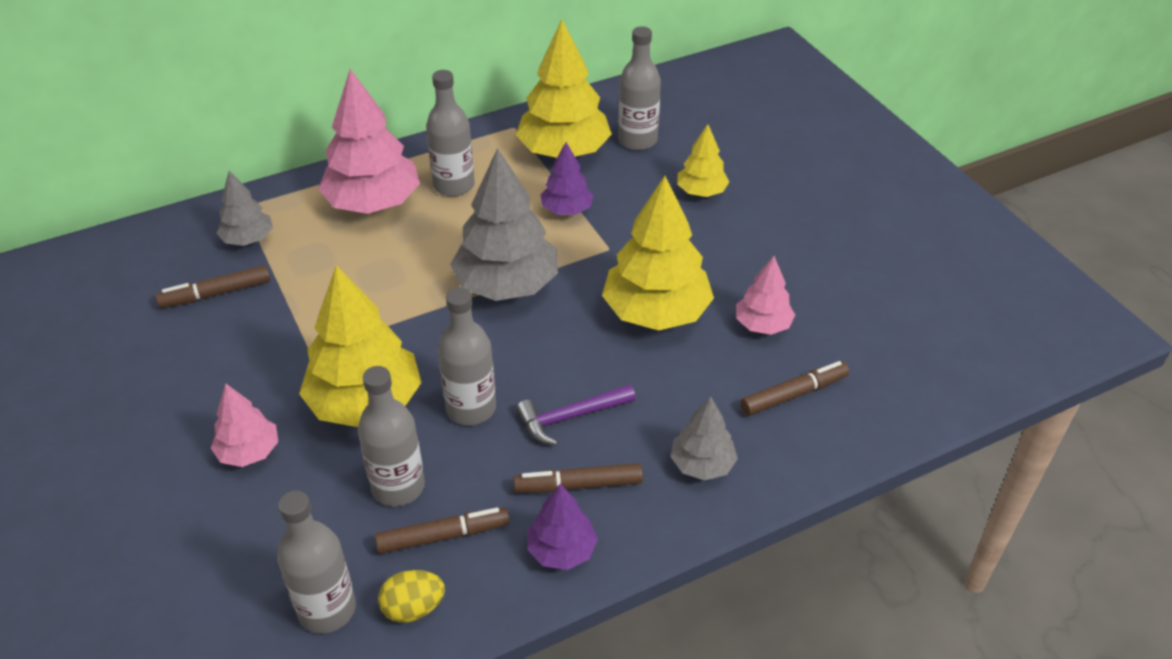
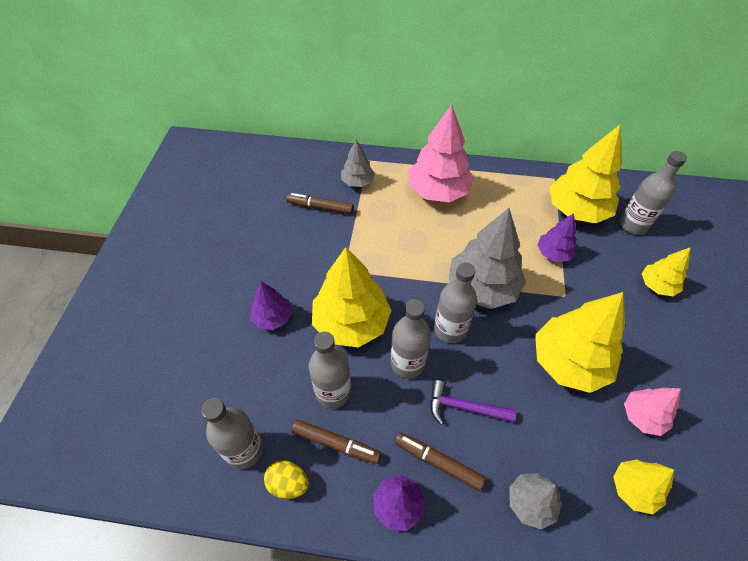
camera: 35 degrees right, 10 degrees up
pink tree [211,383,278,467] -> purple tree [250,282,292,330]
grey bottle [426,70,475,197] -> grey bottle moved to [434,262,477,343]
brown marker [740,361,849,416] -> yellow tree [613,459,674,514]

